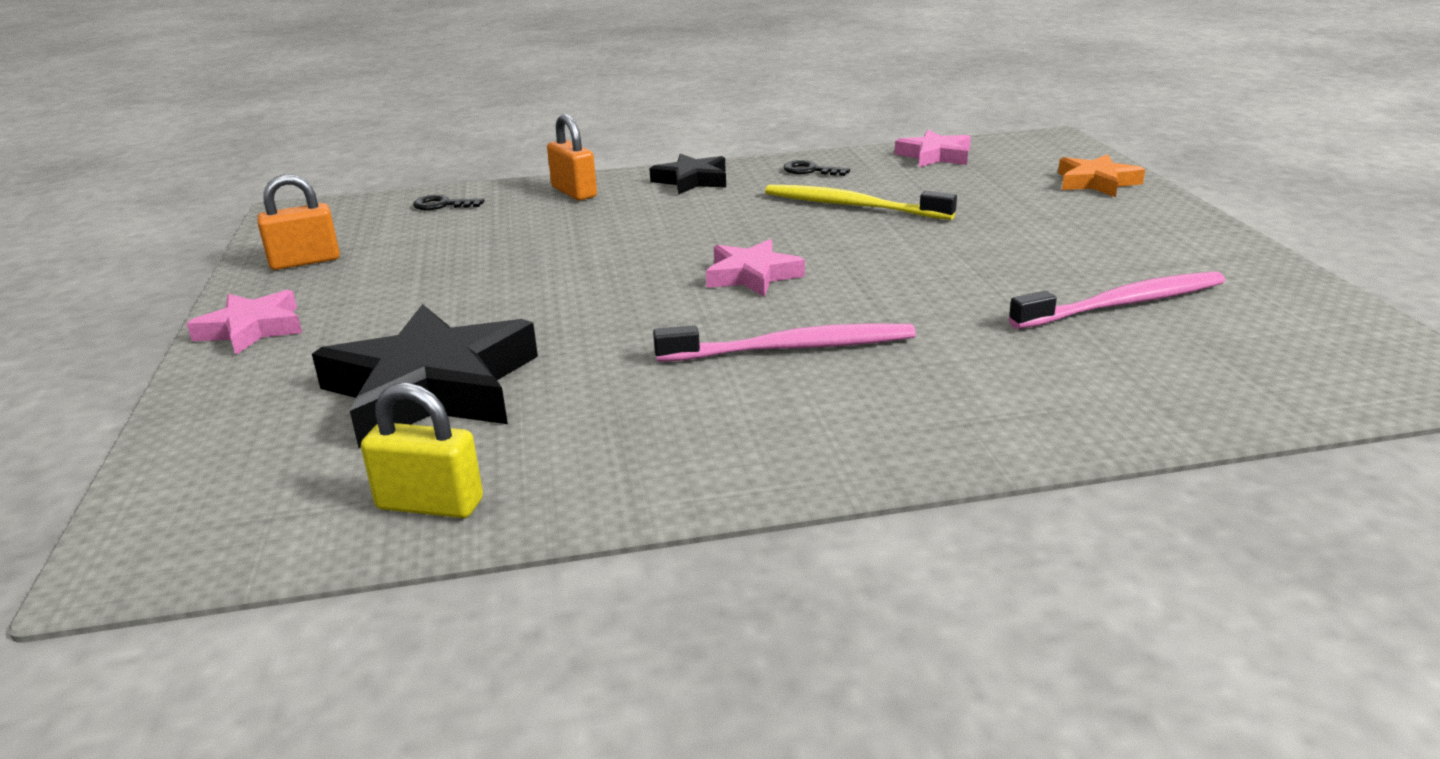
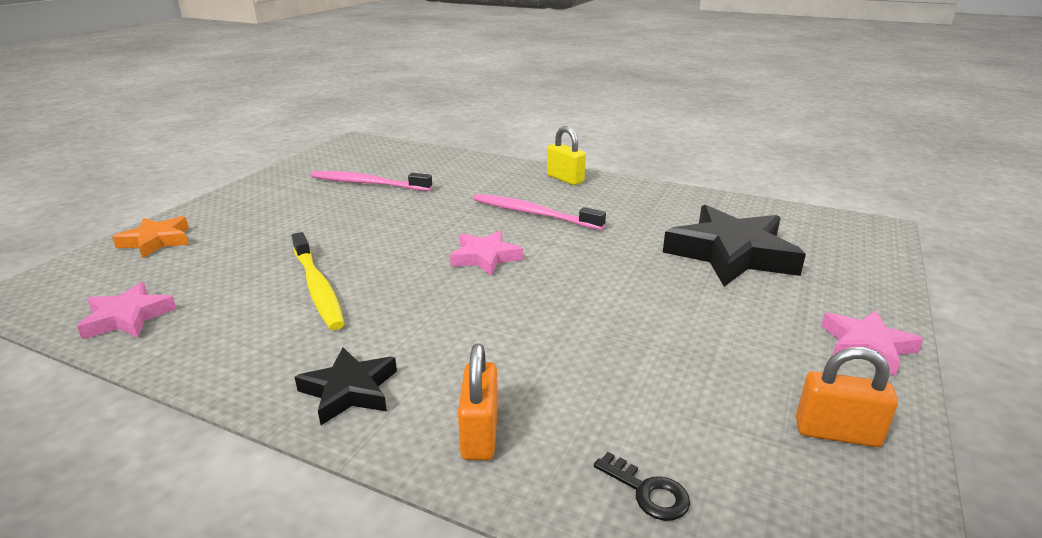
camera: 145 degrees left, 0 degrees up
yellow padlock [361,383,483,518] -> yellow padlock moved to [547,126,586,185]
black key [783,160,850,176] -> none

